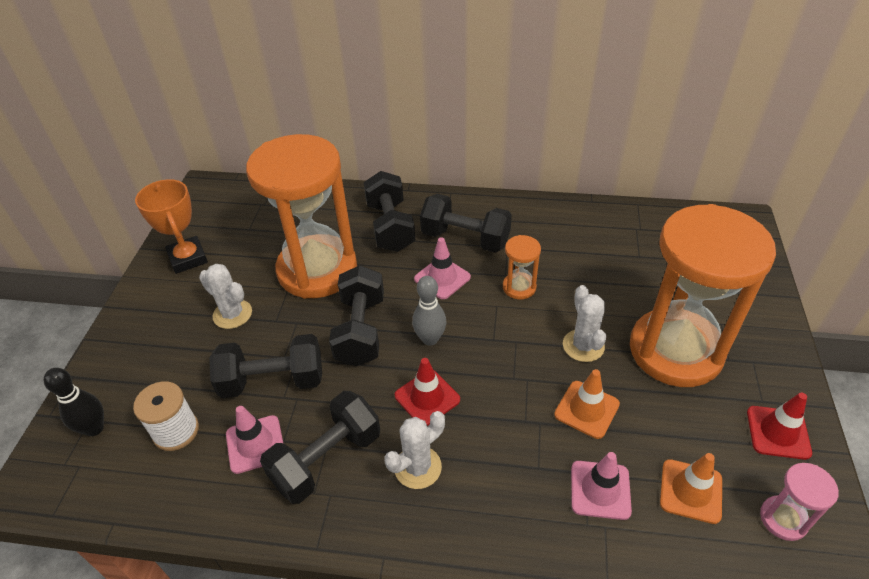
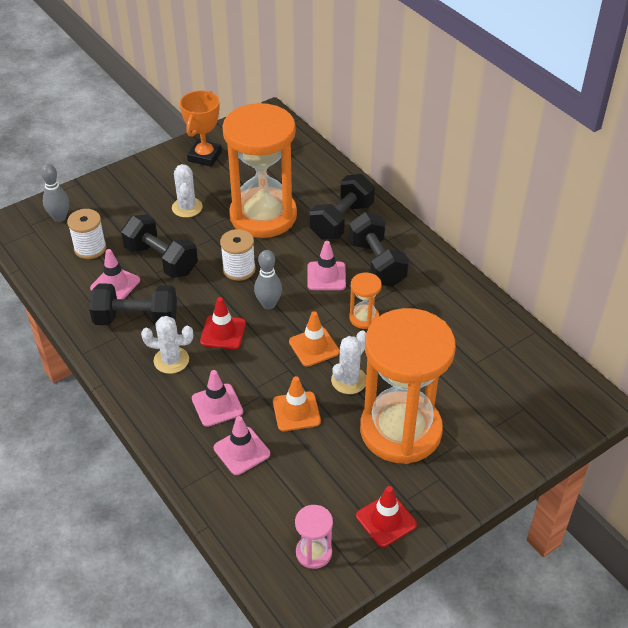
camera: 45 degrees right, 0 degrees up
black bowling pin [44,368,104,436] -> grey bowling pin [41,164,69,222]
black dumbbell [329,265,384,366] -> white spool [220,229,256,281]
orange traffic cone [660,453,722,524] -> orange traffic cone moved to [289,311,340,367]
none -> pink traffic cone [192,370,243,427]

